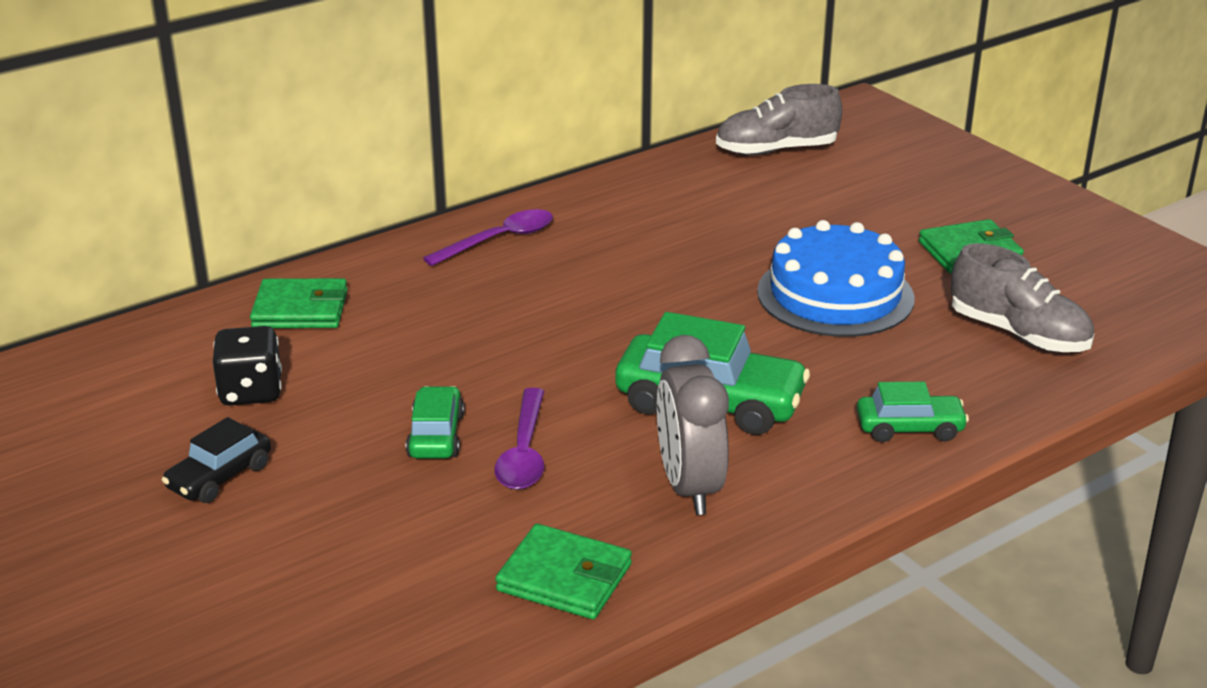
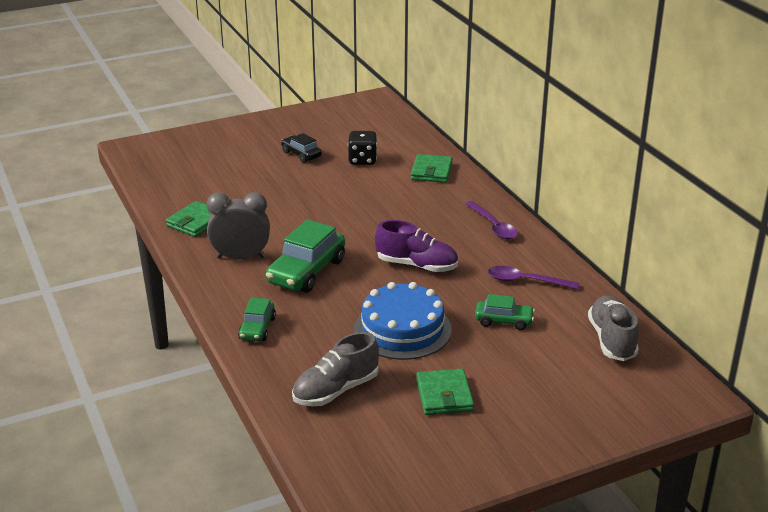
camera: 100 degrees right, 0 degrees up
green car [406,386,465,458] -> green car moved to [475,294,535,330]
purple spoon [494,388,544,490] -> purple spoon moved to [488,266,579,290]
none -> purple shoe [375,220,458,272]

